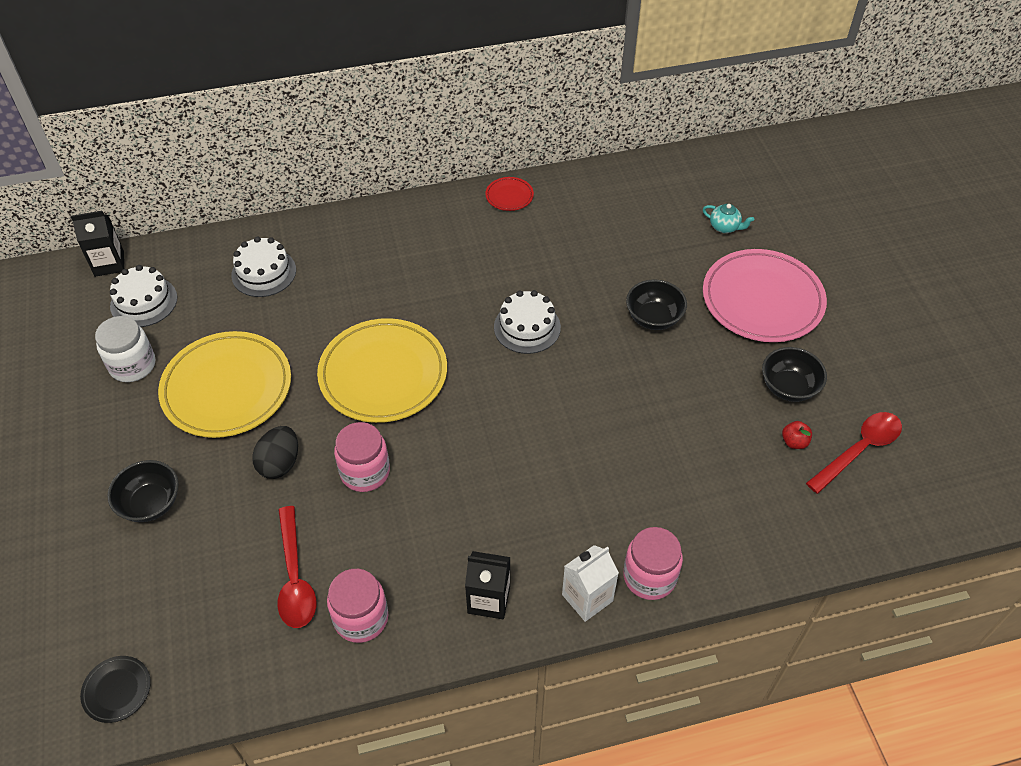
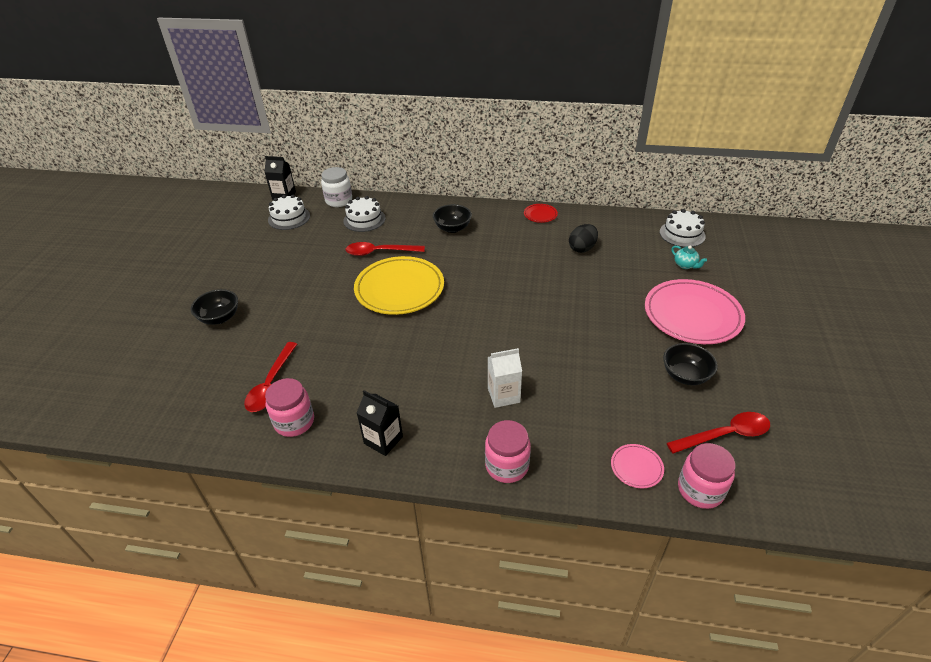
camera: 25 degrees right, 10 degrees down
black plate [80,656,151,723] -> none
white jar [95,316,155,382] -> white jar moved to [321,167,352,207]
yellow plate [158,331,291,438] -> none
black egg [252,426,298,479] -> black egg moved to [569,224,598,253]
pink jar [334,422,390,492] -> pink jar moved to [678,443,735,509]
white cake [494,290,561,354] -> white cake moved to [660,209,706,247]
white carton [562,545,619,622] -> white carton moved to [488,348,522,408]
black bowl [626,280,687,330] -> black bowl moved to [433,204,472,233]
red apple [782,421,812,449] -> none
none -> red spoon [345,242,425,256]
none -> pink plate [611,444,664,488]

